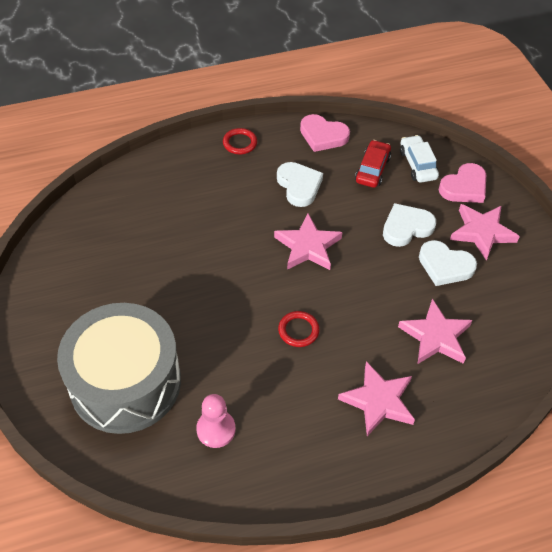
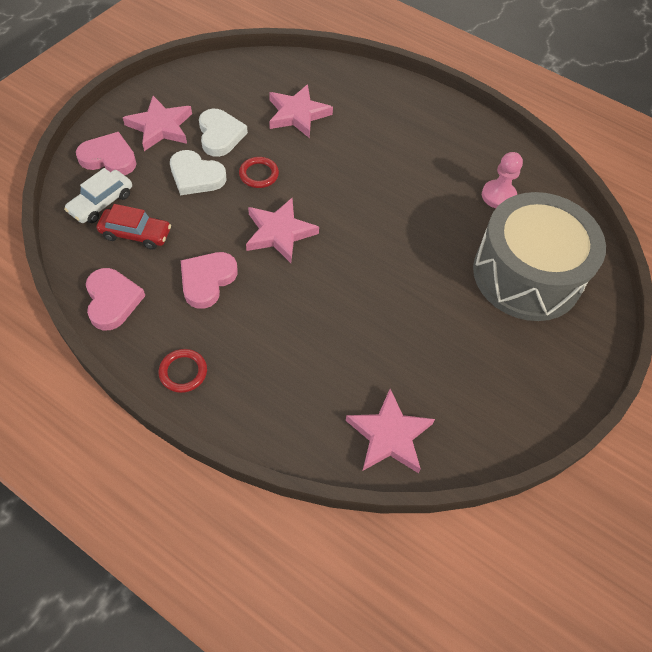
camera: 130 degrees left, 5 degrees up
white heart [277,162,323,207] -> pink heart [181,252,238,309]
red ring [278,311,320,347] -> red ring moved to [239,157,279,188]
pink star [338,361,415,436] -> pink star moved to [346,389,435,473]
red car [355,140,391,188] -> red car turned 150 degrees counterclockwise [97,204,171,250]

